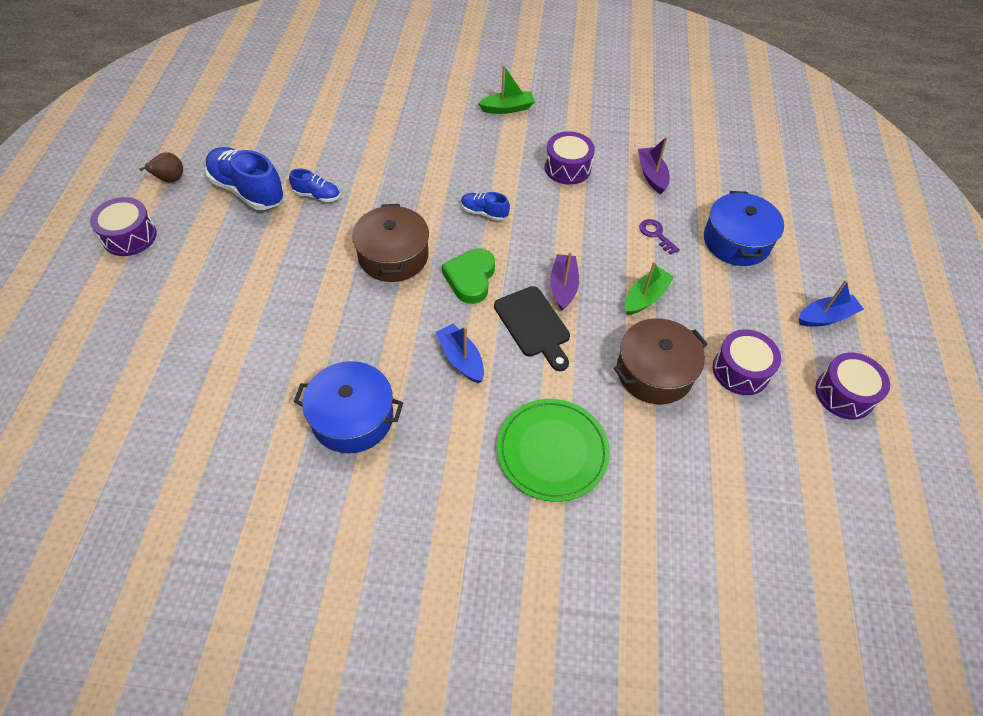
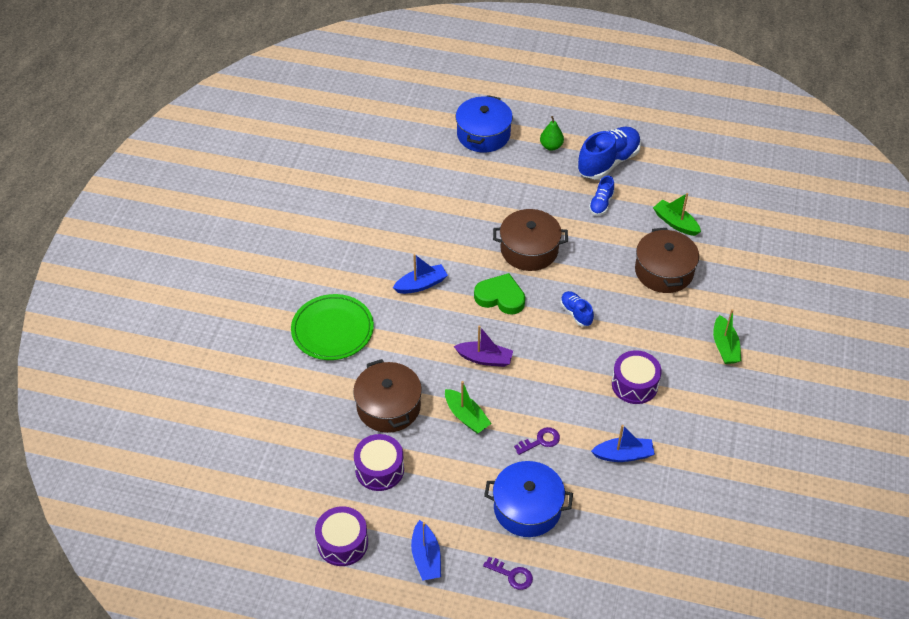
camera: 100 degrees right, 5 degrees down
purple drum [90,197,157,256] -> none
brown pear [139,152,183,182] -> none
blue pot [293,361,403,453] -> blue pot moved to [456,95,513,152]
blue shoe [461,192,510,221] -> blue shoe turned 60 degrees counterclockwise [560,291,594,327]
black cutting board [494,286,570,371] -> none
purple boat [638,137,669,194] -> blue boat [591,425,655,462]
none -> purple key [483,557,533,590]
none -> green pear [540,116,564,151]
none -> brown pot [635,228,699,293]
none -> green boat [653,193,701,236]

